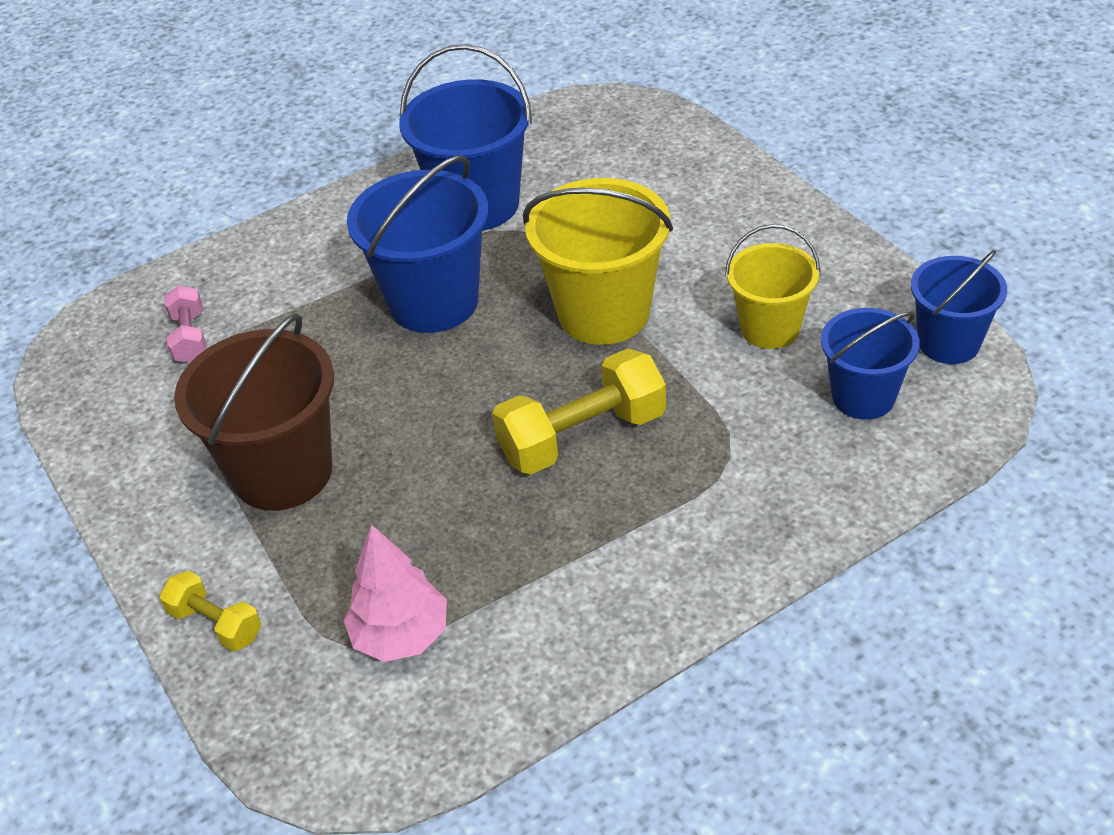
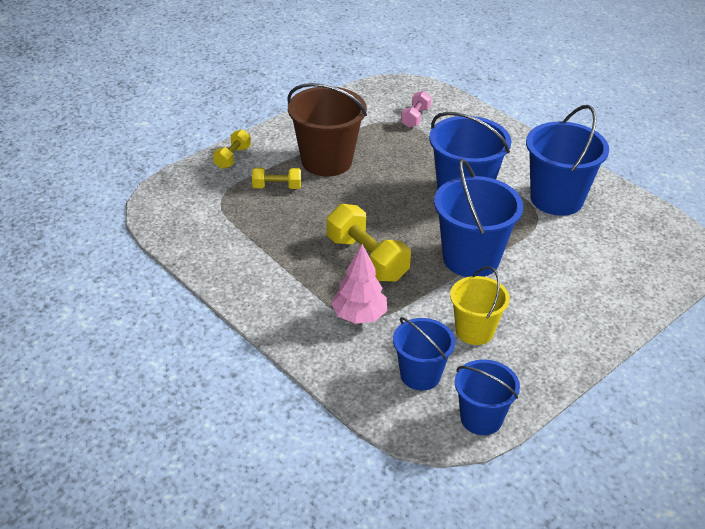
camera: 75 degrees right, 5 degrees down
pink dumbbell [164,285,207,363] -> pink dumbbell turned 45 degrees counterclockwise [401,91,431,128]
pink tree [343,525,447,662] -> pink tree moved to [331,244,387,324]
yellow bucket [523,178,673,345] -> blue bucket [434,159,523,277]
none -> yellow dumbbell [252,167,301,189]

